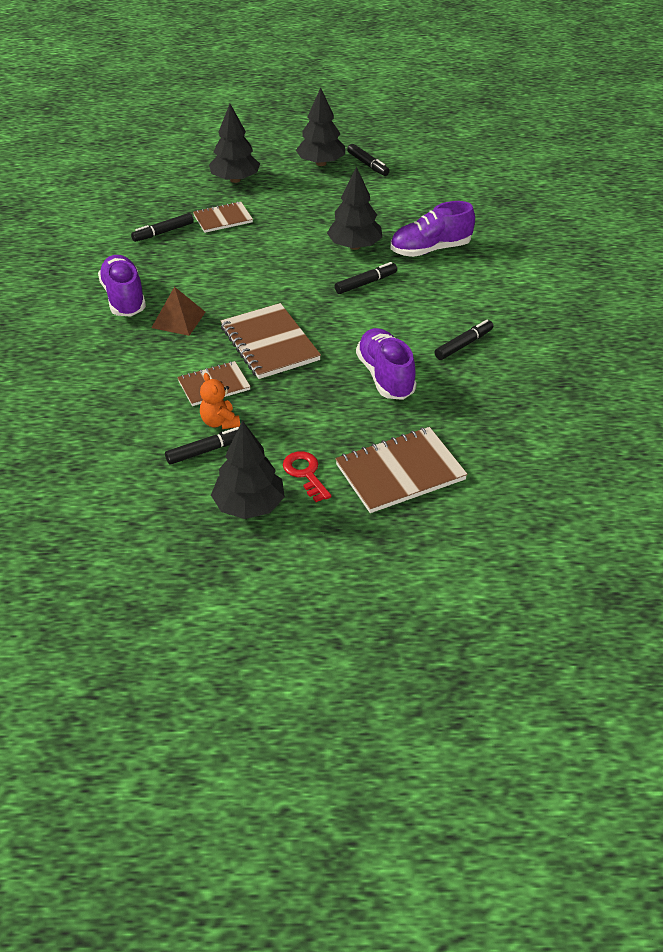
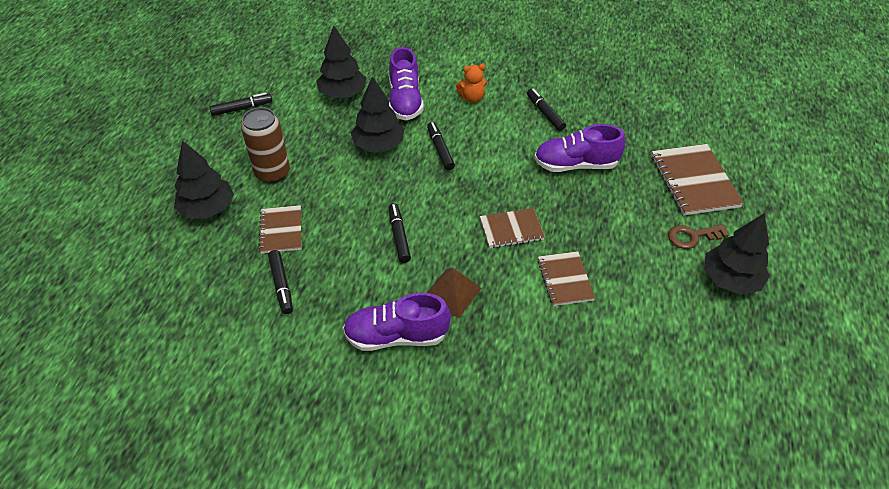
camera: 75 degrees left, 5 degrees up
black marker [165,427,239,465] -> black marker moved to [388,203,411,263]
orange teddy bear [200,373,240,429] -> orange teddy bear moved to [456,64,487,103]
brown notebook [221,303,321,379] -> brown notebook [480,208,545,248], size x0.62
red key [283,451,332,502] -> brown key [668,224,729,249]
black tree [296,87,345,166] -> black tree moved to [316,26,367,98]
none -> brown can [241,107,290,183]

